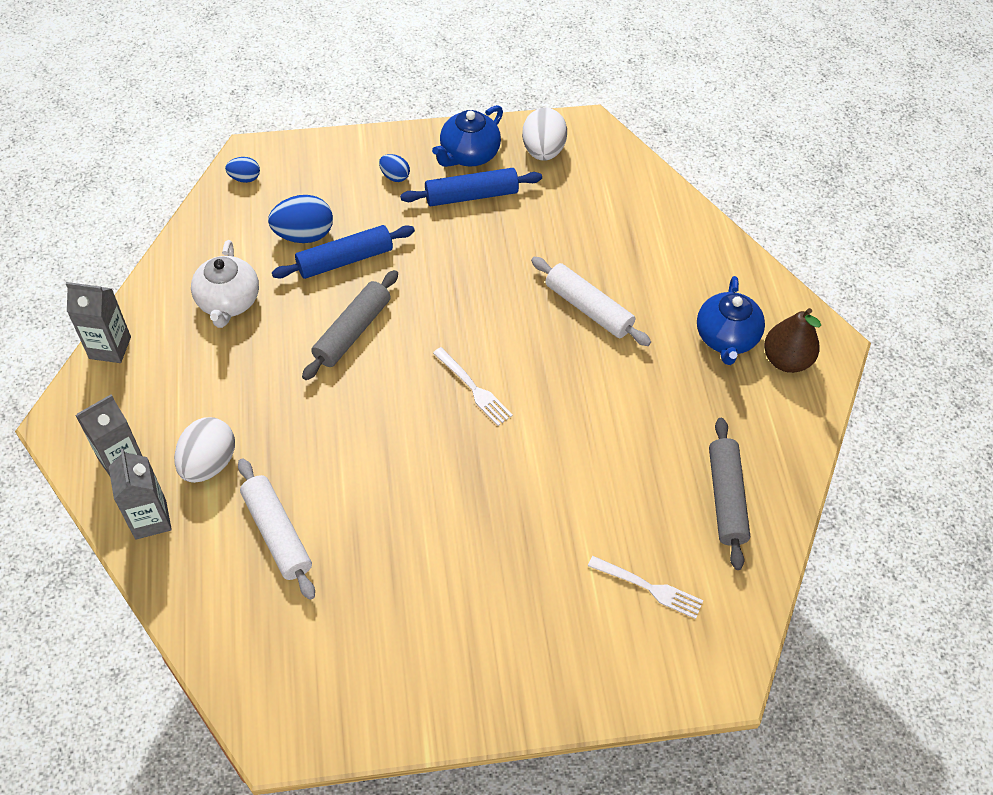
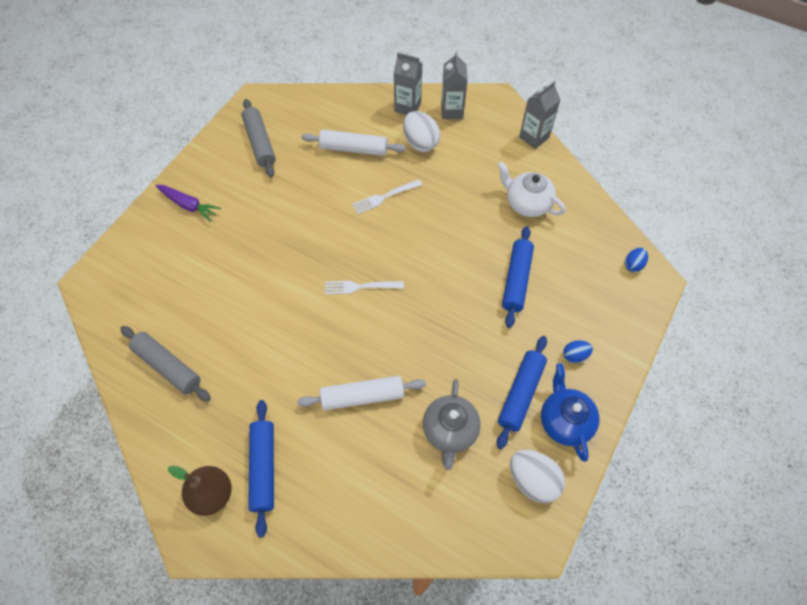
camera: 130 degrees right, 5 degrees up
blue egg [268,195,333,243] -> none
grey rolling pin [302,270,398,380] -> grey rolling pin moved to [242,99,276,177]
white fork [588,556,703,619] -> white fork moved to [352,179,422,214]
blue teapot [697,276,765,365] -> blue rolling pin [248,400,274,537]
none -> purple carrot [155,185,221,222]
none -> grey teapot [423,379,481,470]

